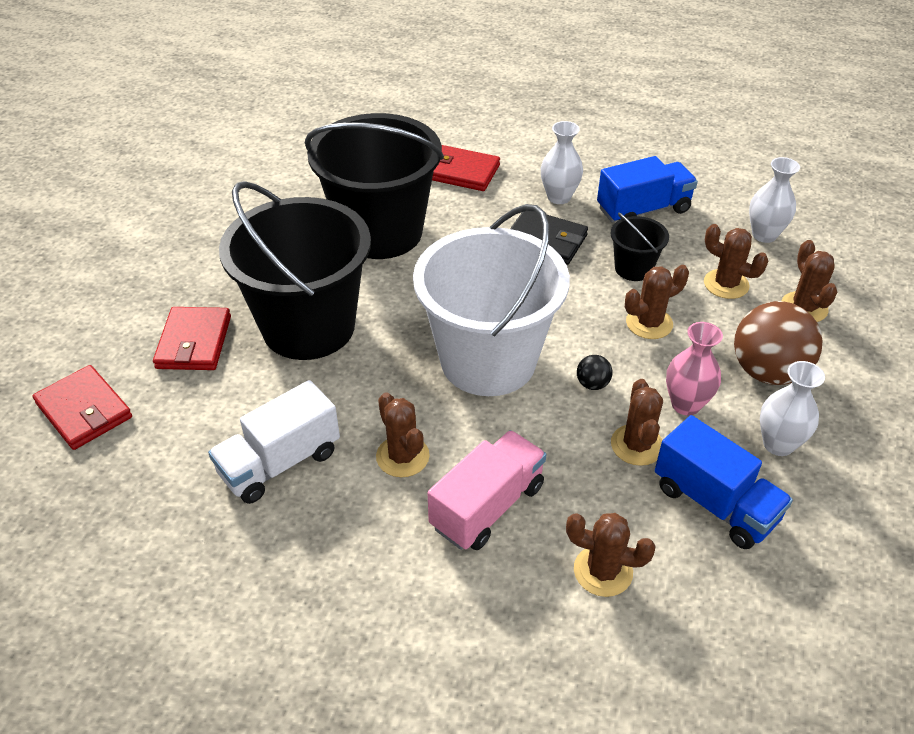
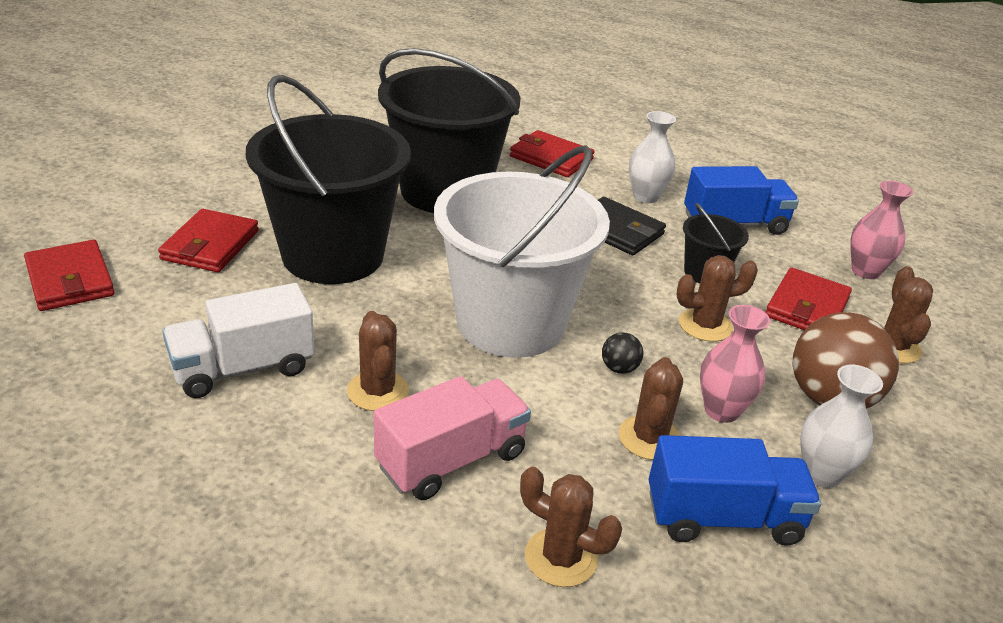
camera: 10 degrees right, 10 degrees down
blue truck [655,415,793,549] -> blue truck turned 60 degrees counterclockwise [649,435,821,546]
brown cactus [704,224,768,299] -> red wallet [765,267,852,330]
white vase [749,157,800,243] -> pink vase [850,181,914,279]

